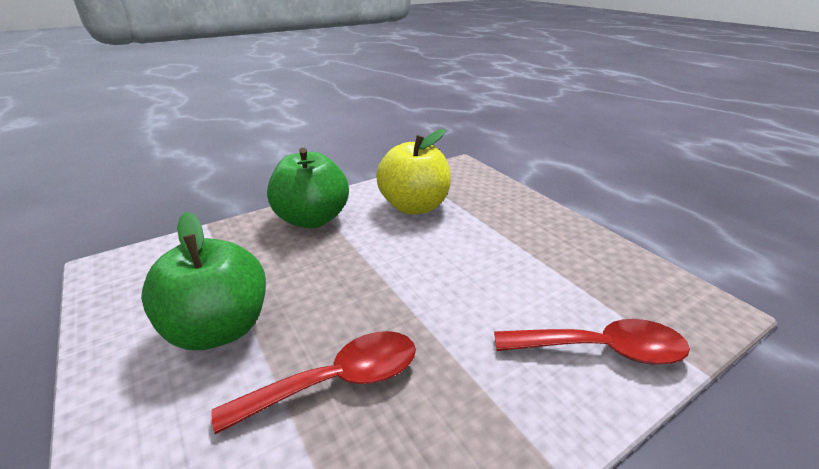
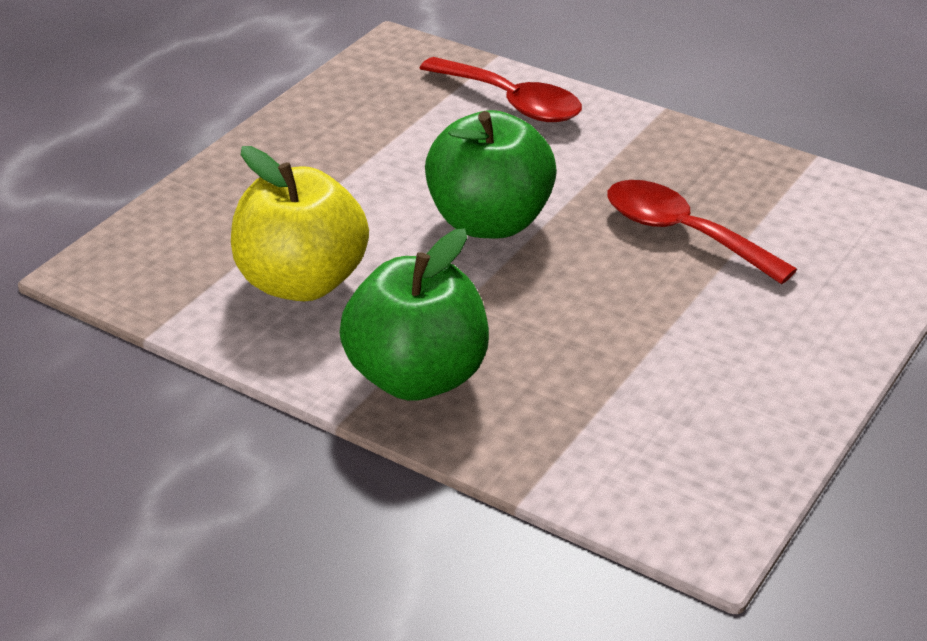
camera: 115 degrees left, 5 degrees up
green apple [141,212,266,350] -> green apple moved to [425,110,557,239]
red spoon [494,319,690,365] -> red spoon turned 150 degrees clockwise [420,57,582,122]

